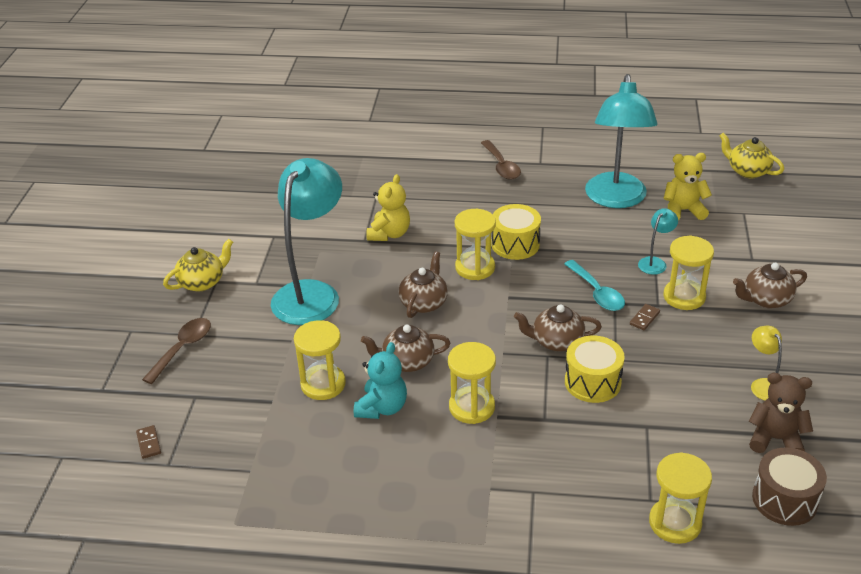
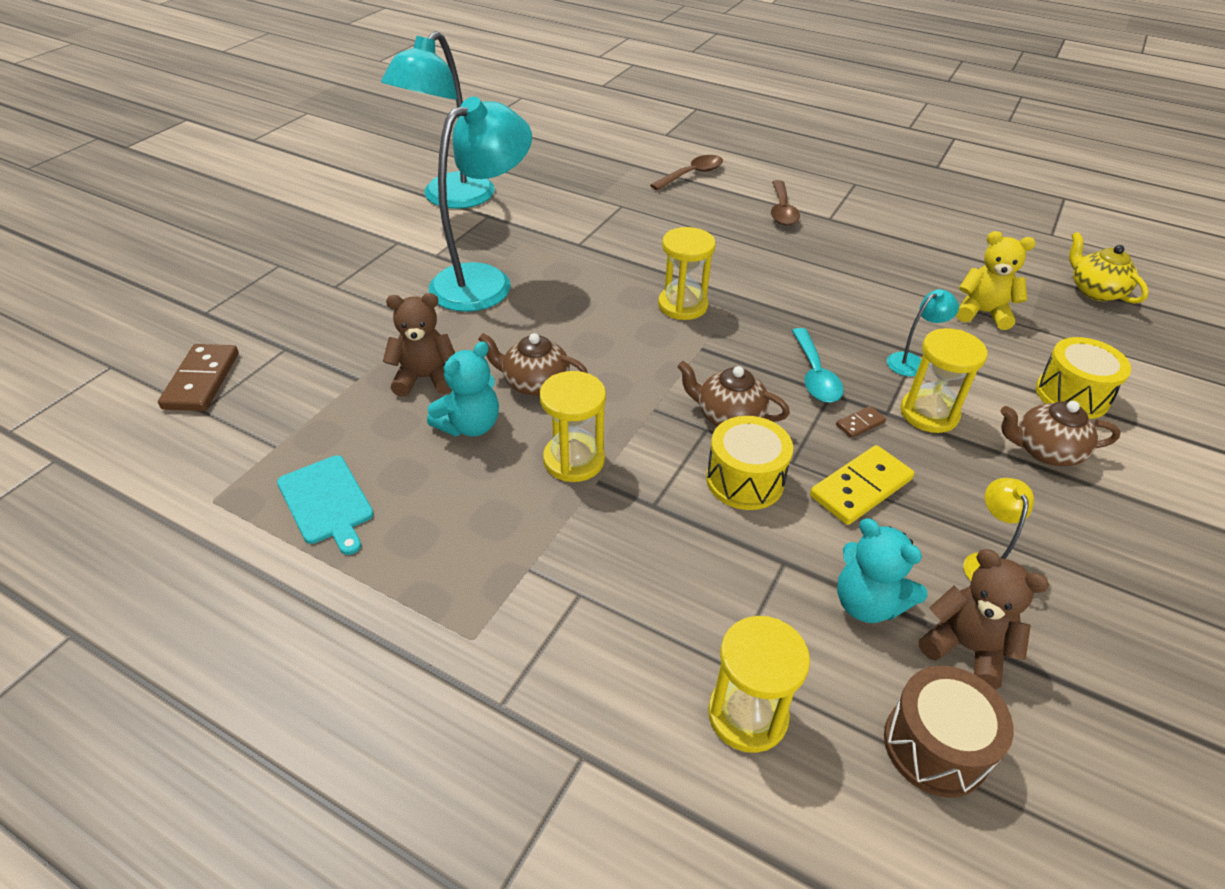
camera: 20 degrees right, 5 degrees up
brown domino [136,425,161,459] -> brown domino [158,344,239,411], size x2.01
brown spoon [142,318,211,384] -> brown spoon moved to [650,155,723,190]
yellow teapot [163,239,233,292] -> none
yellow hourglass [294,320,346,400] -> brown teddy bear [383,293,455,397]
yellow teddy bear [366,174,410,241] -> none
brown teapot [399,251,448,318] -> none
yellow drum [492,204,541,260] -> yellow drum moved to [1036,337,1131,419]
turquoise lamp [585,74,657,208] -> turquoise lamp moved to [381,31,495,209]
none -> turquoise cutting board [277,455,374,555]
none -> yellow domino [810,445,914,525]
none -> turquoise teddy bear [837,518,927,623]

